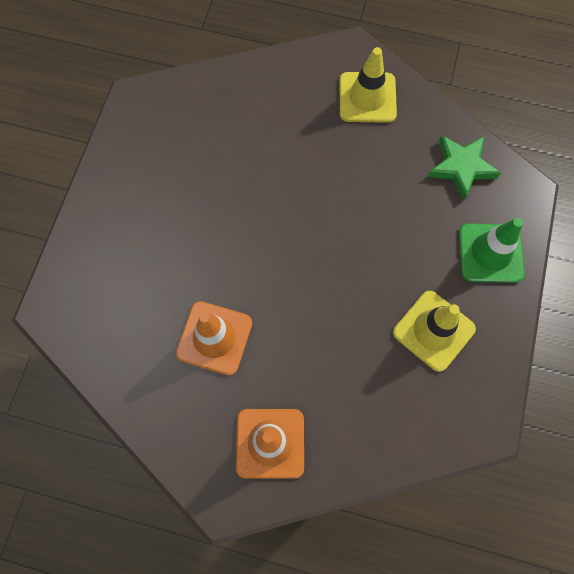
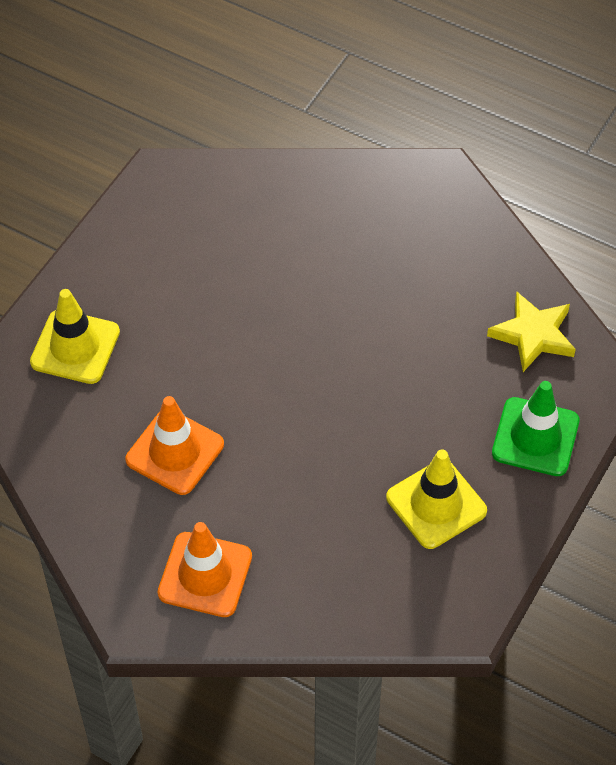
camera: 15 degrees right, 15 degrees down
yellow traffic cone [340,47,397,123] -> yellow traffic cone moved to [30,289,120,384]
green star [427,135,501,200] -> yellow star [487,292,576,372]

